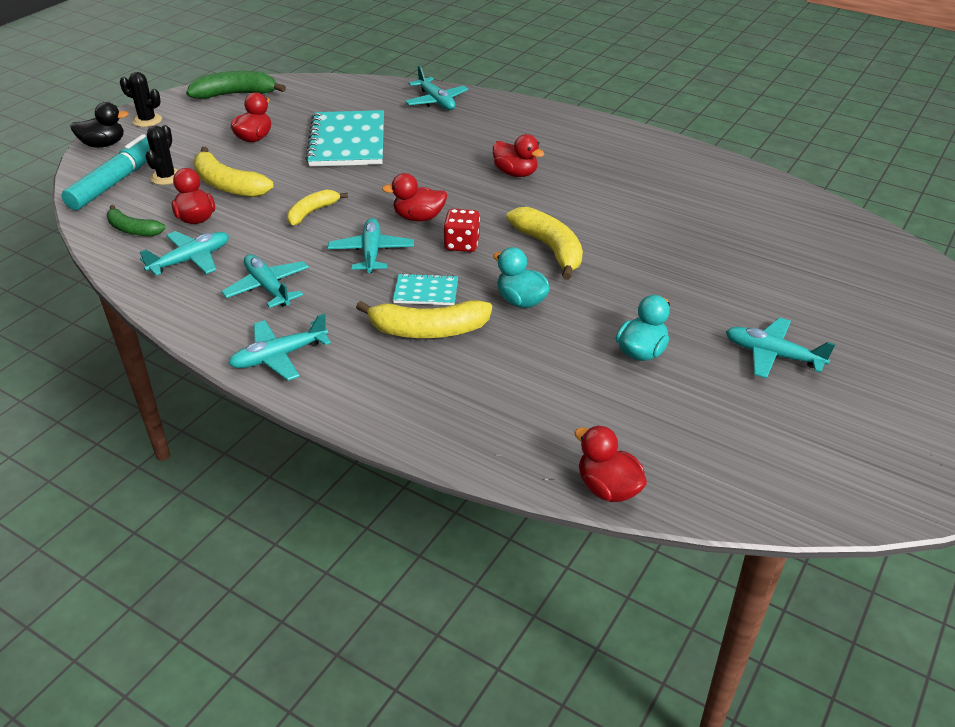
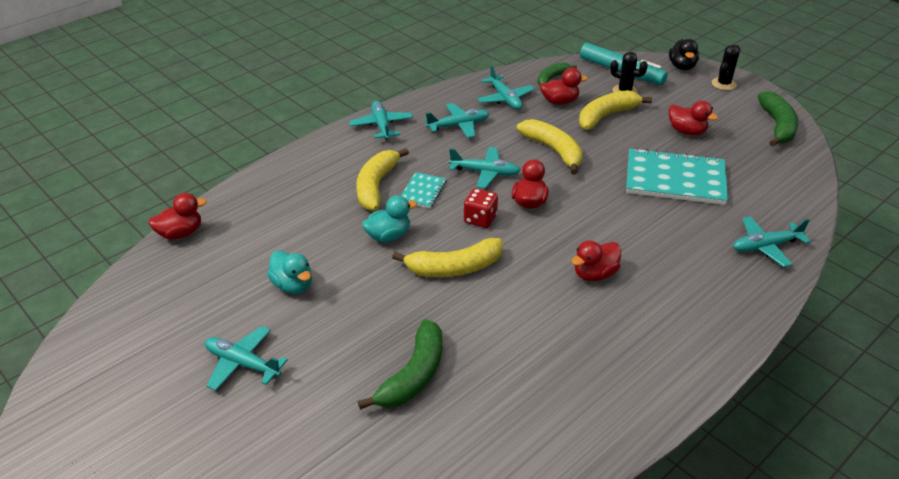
camera: 105 degrees right, 0 degrees up
yellow banana [287,190,348,225] -> yellow banana [517,119,583,175], size x1.58
turquoise plane [726,317,835,378] -> turquoise plane turned 105 degrees counterclockwise [205,326,288,391]
none -> green banana [358,319,442,410]

